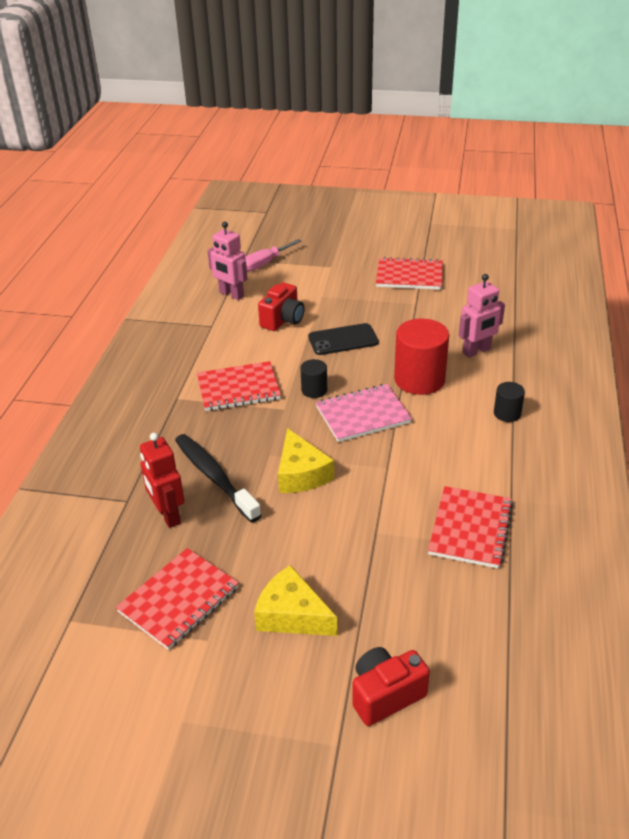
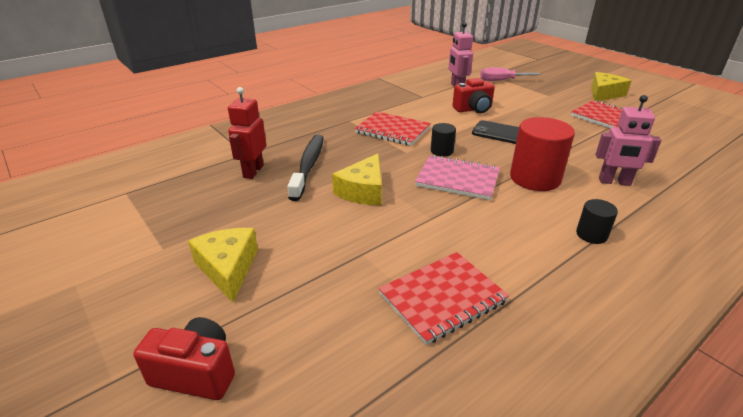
camera: 40 degrees right, 5 degrees down
red notebook [116,548,239,650] -> none
none -> yellow cheese [591,72,632,101]

